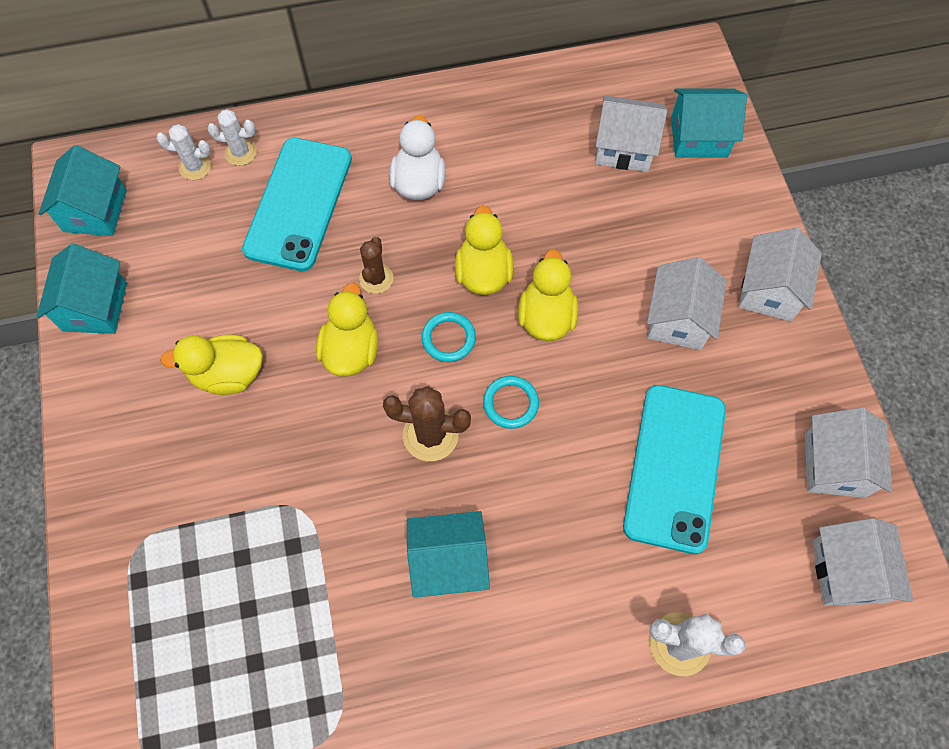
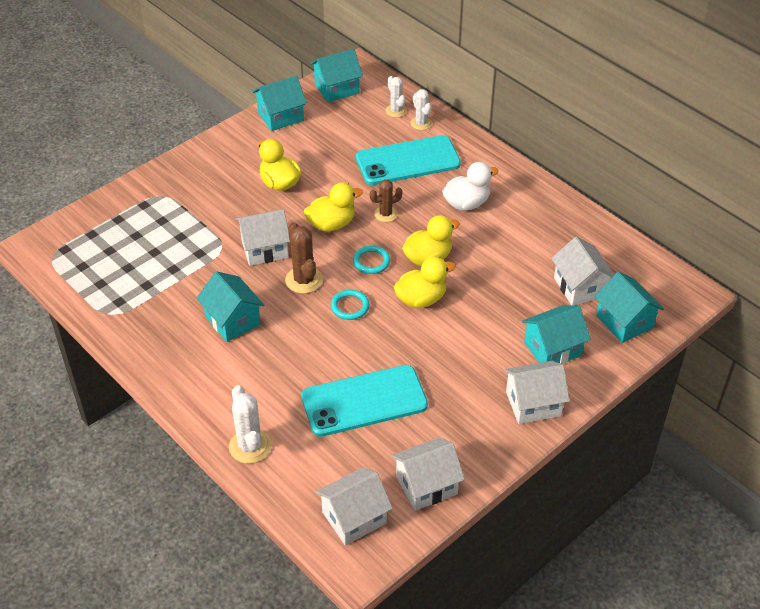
camera: 60 degrees right, 20 degrees down
white house [647,257,727,350] -> white house moved to [236,209,290,266]
none -> turquoise house [522,305,591,364]

